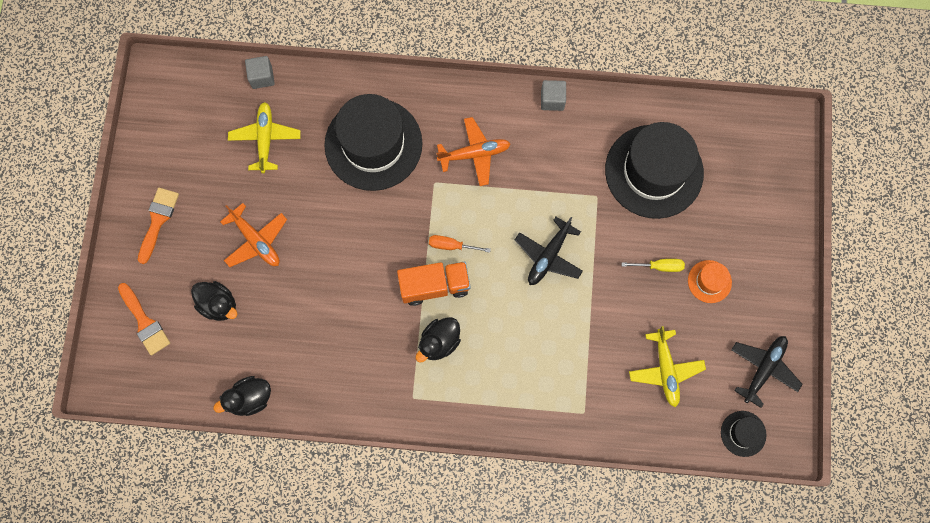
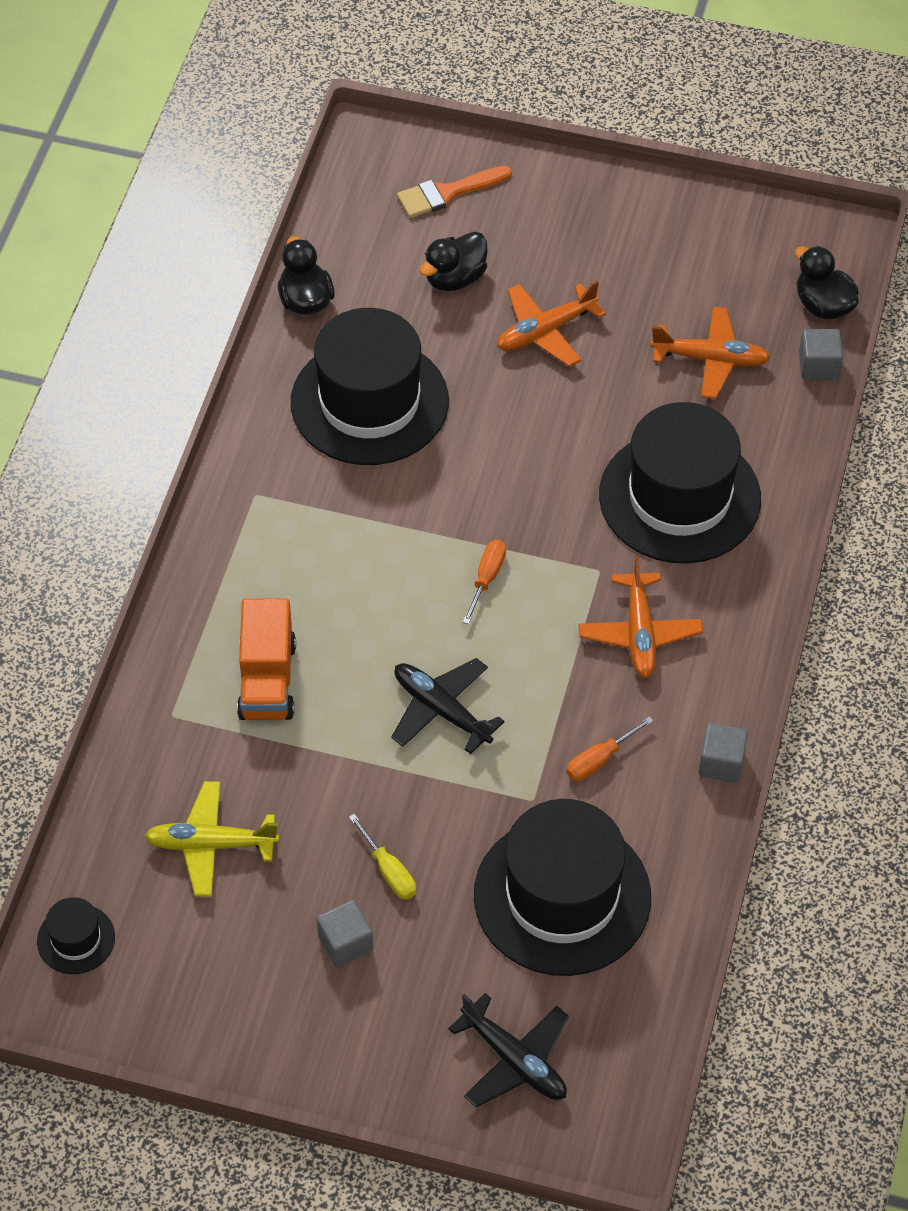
camera: 100 degrees right, 20 degrees down
orange brush [138,188,179,264] -> none
yellow plane [228,102,301,173] -> orange plane [651,307,770,399]
orange truck [397,261,471,306] -> orange truck moved to [237,598,296,720]
black duck [415,317,461,363] -> black duck moved to [795,246,859,320]
yellow screwdriver [622,259,685,272] -> yellow screwdriver turned 45 degrees counterclockwise [349,814,416,900]
orange hat [688,260,732,303] -> grey cube [317,900,373,967]
black plane [731,336,803,408] -> black plane moved to [448,993,569,1108]
none -> black hat [291,308,449,465]
none -> orange screwdriver [566,716,654,781]

